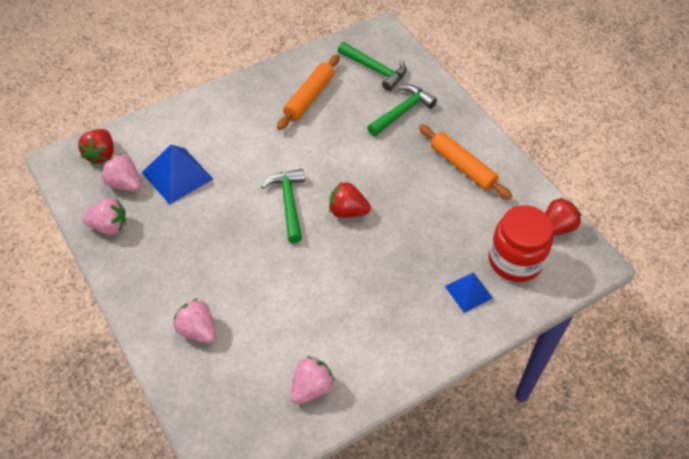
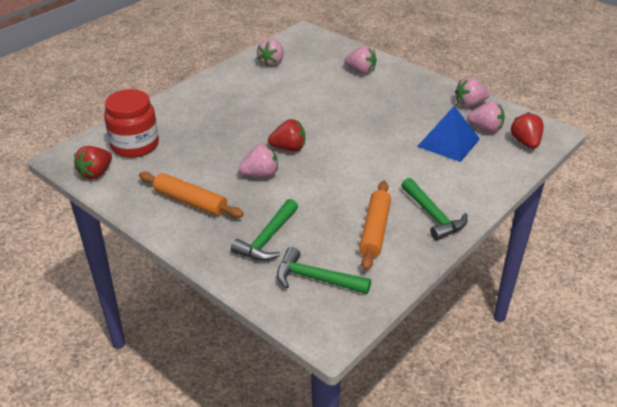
camera: 165 degrees right, 15 degrees down
green hammer [261,169,305,243] -> green hammer moved to [401,178,468,240]
blue pyramid [445,272,493,313] -> none
none -> pink strawberry [239,144,278,177]

